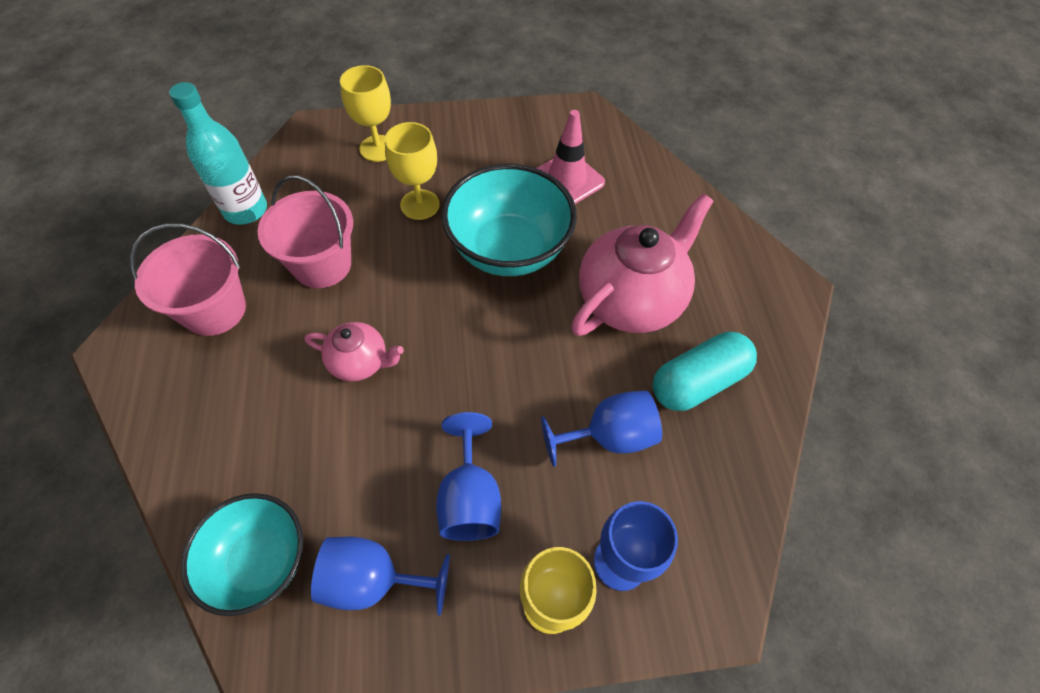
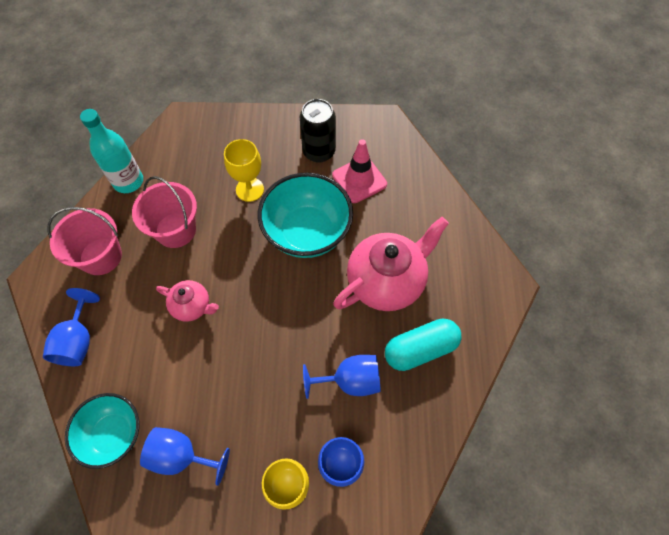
camera: 10 degrees right, 5 degrees up
yellow goblet [340,65,391,162] -> none
blue goblet [436,412,501,541] -> blue goblet moved to [43,288,100,366]
none -> black can [300,99,336,163]

